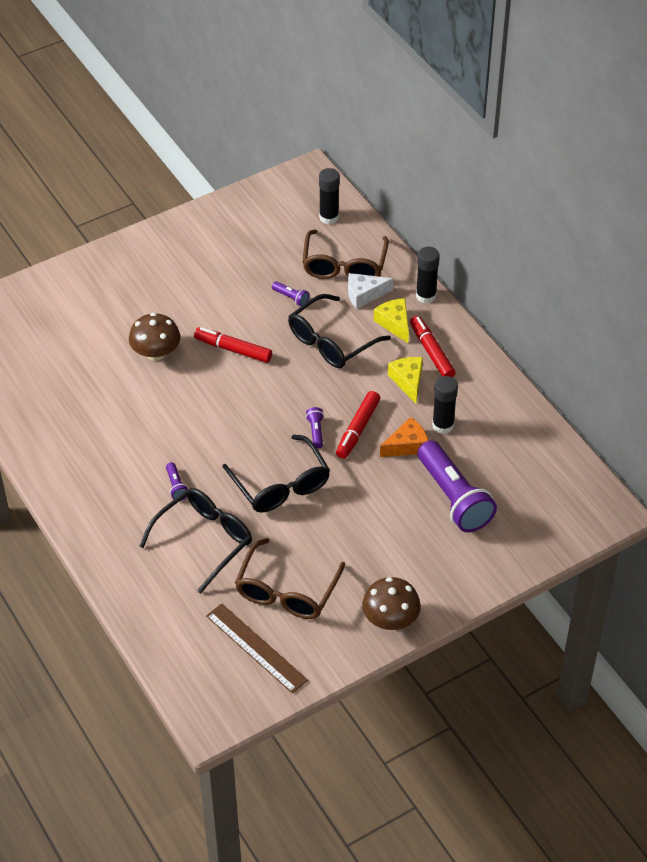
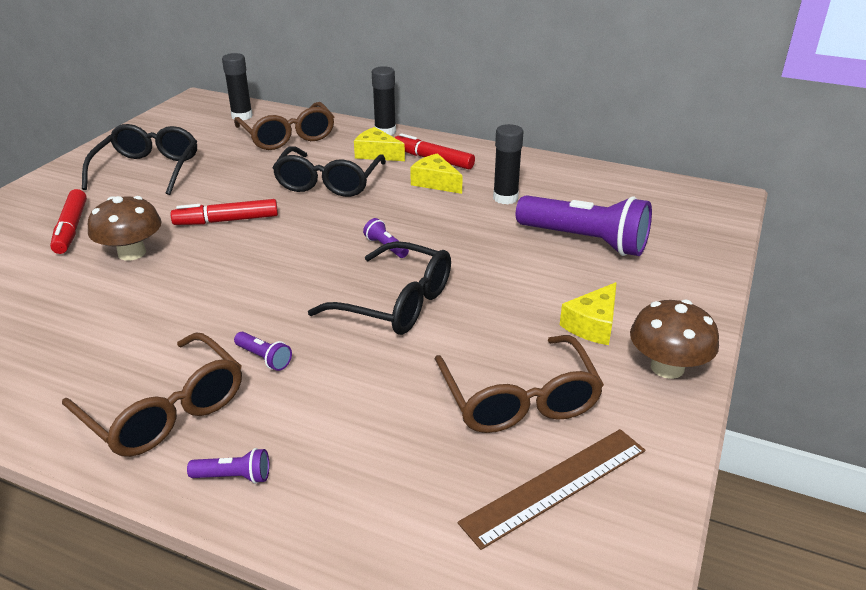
camera: 35 degrees left, 15 degrees down
black glasses [139,488,252,593] -> black glasses moved to [82,124,197,195]
brown ruler [206,603,308,694] -> brown ruler turned 45 degrees counterclockwise [458,429,645,550]
purple flashlight [272,281,309,306] -> purple flashlight moved to [187,448,270,484]
red marker [336,391,380,459] -> red marker moved to [50,189,87,254]
white cheese [348,273,394,309] -> none
orange cheese [380,417,429,457] -> none
none -> brown glasses [62,333,242,457]
none -> yellow cheese [560,282,617,345]

